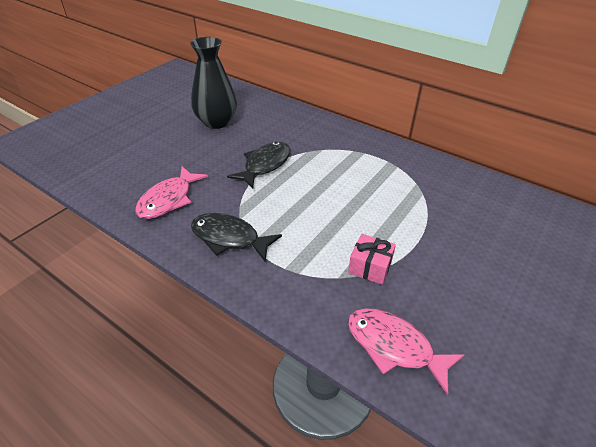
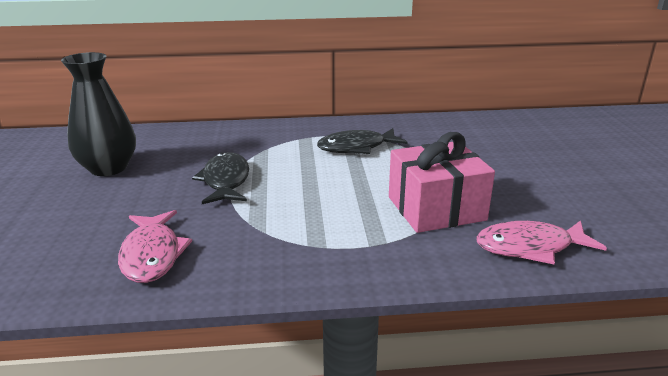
camera: 40 degrees left, 15 degrees down
black fish [191,213,282,261] -> black fish moved to [317,128,408,154]
pink gift [348,234,396,285] -> pink gift [389,132,495,233], size x1.90

